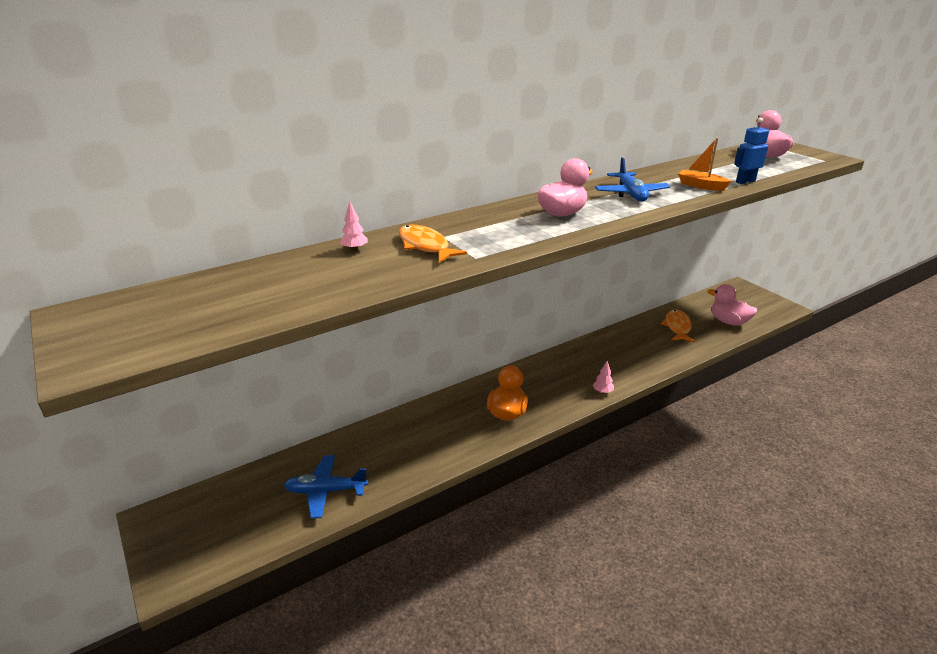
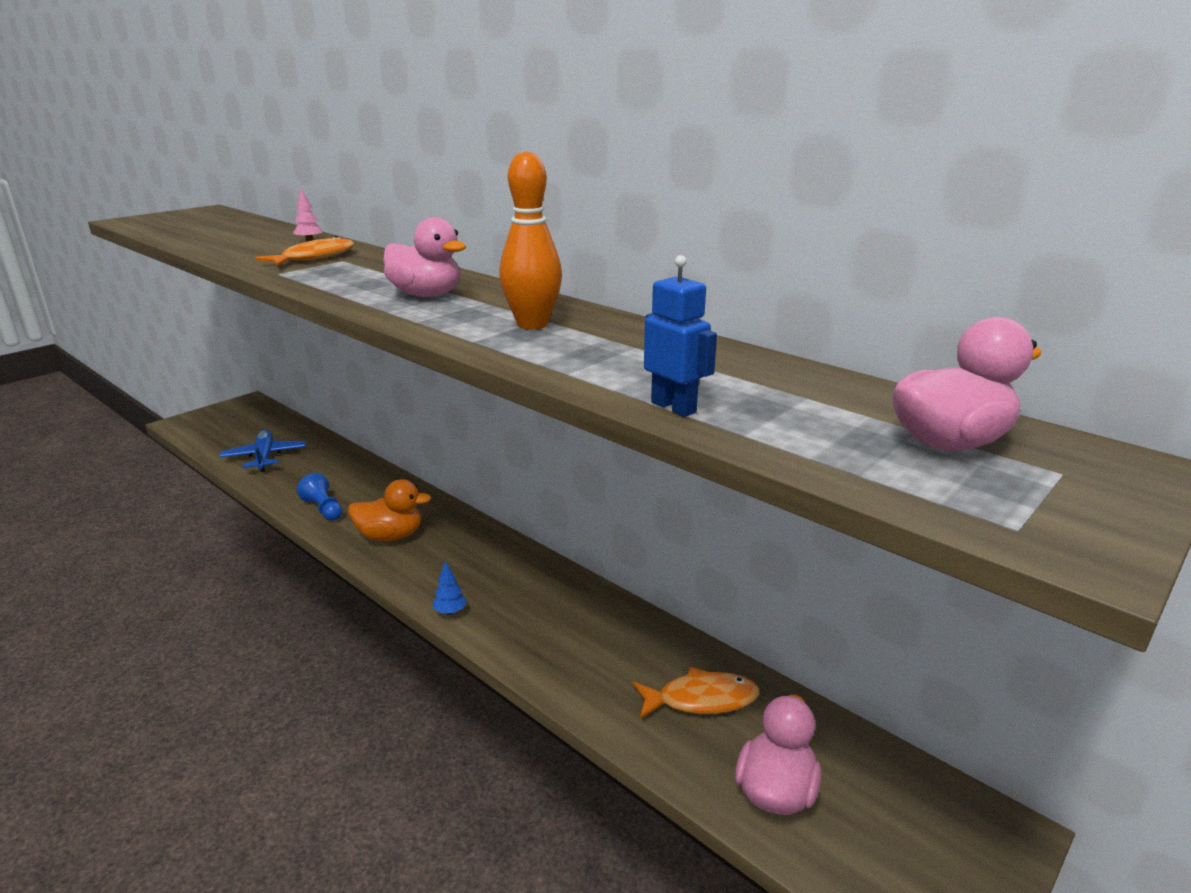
camera: 75 degrees right, 5 degrees down
pink tree [593,361,614,394] -> blue tree [433,561,467,615]
blue plane [595,157,670,202] -> orange bowling pin [499,151,562,330]
orange boat [678,138,731,191] -> none
none -> blue pawn [297,473,342,521]

